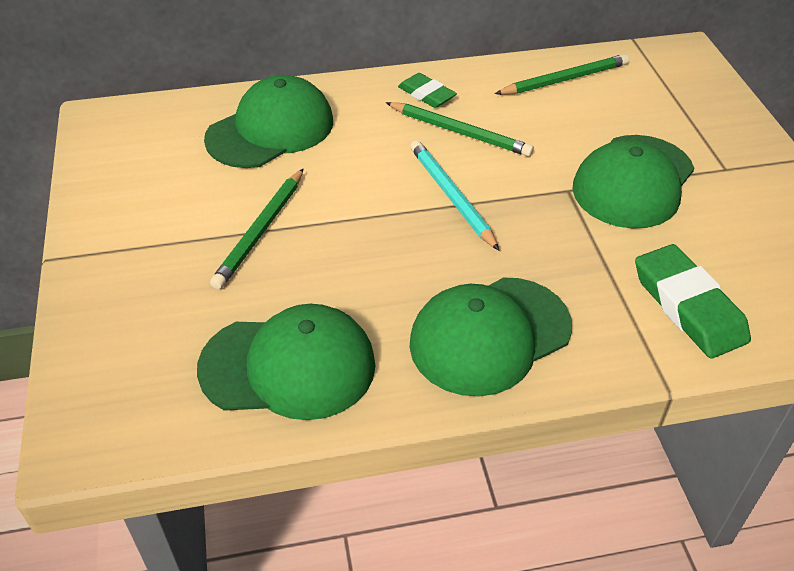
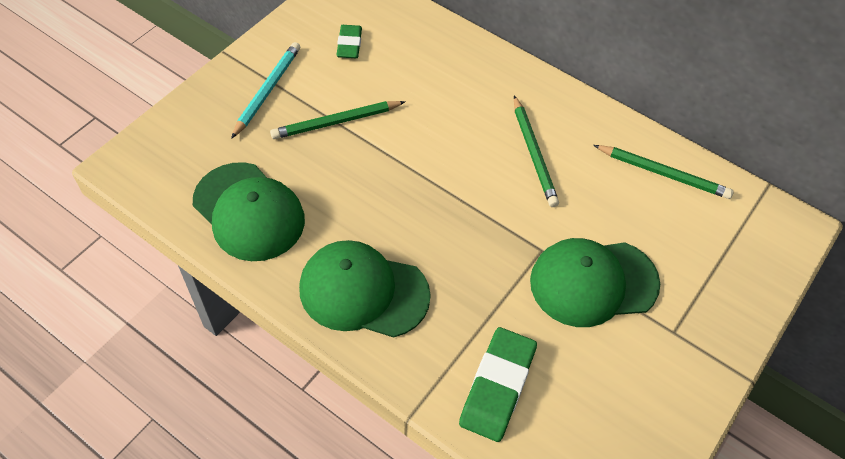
camera: 45 degrees right, 10 degrees up
green cap [204,75,333,168] -> none
green eraser [398,73,457,108] -> green eraser moved to [336,25,362,58]
turquoise pencil [410,140,500,251] -> turquoise pencil moved to [231,42,300,139]

